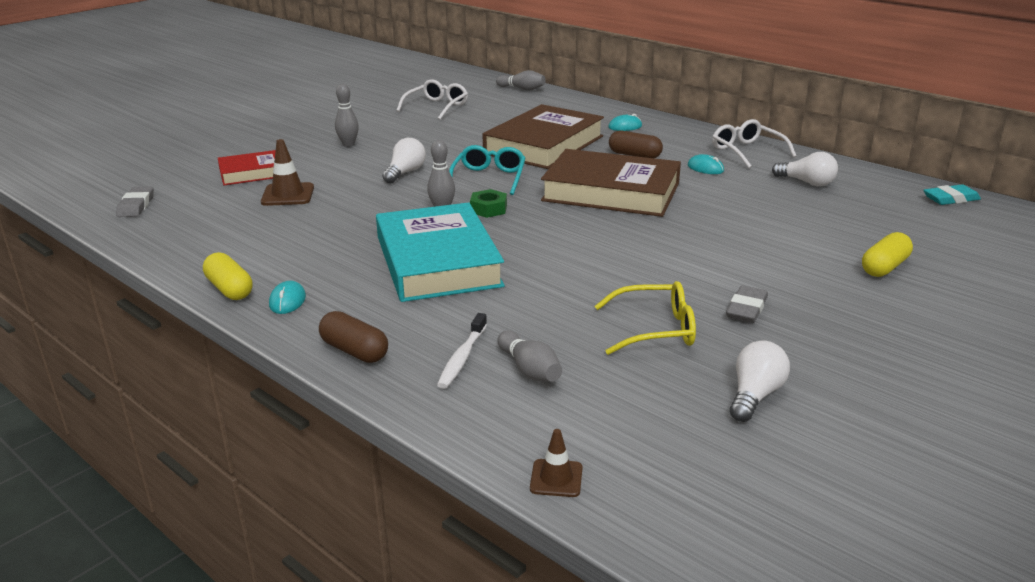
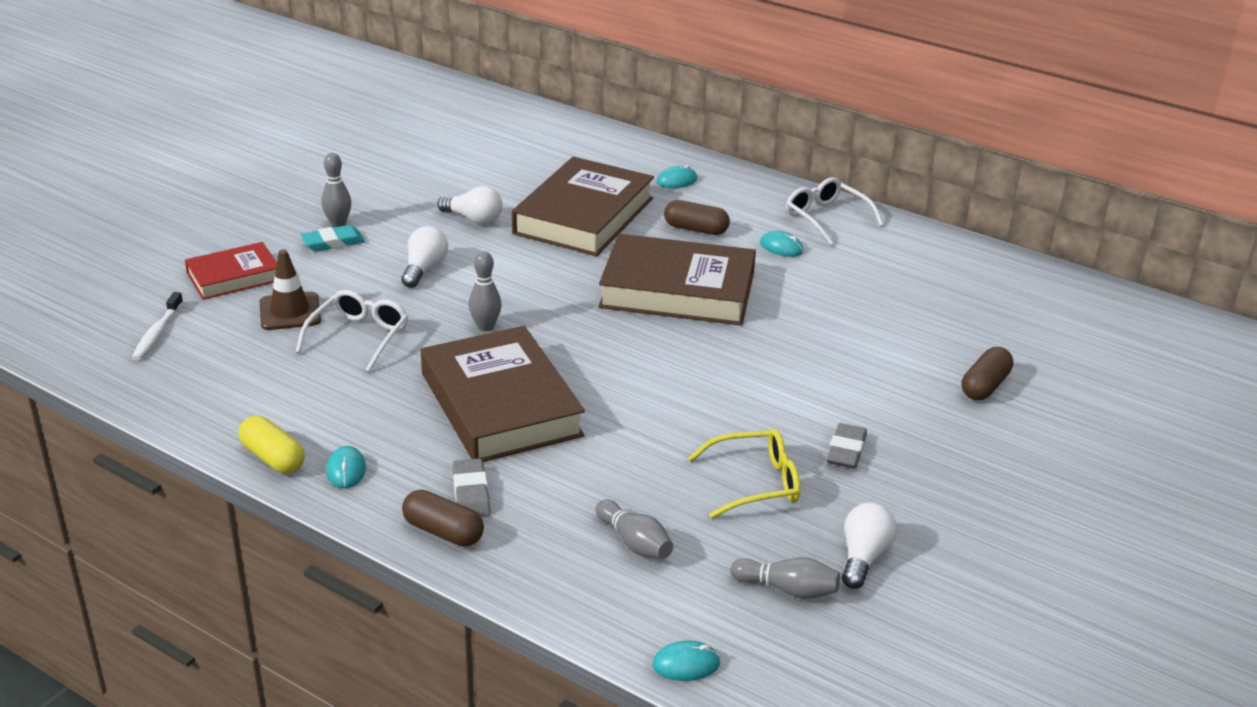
camera: 10 degrees left, 5 degrees up
grey eraser [116,186,154,217] -> grey eraser moved to [452,458,491,517]
turquoise book [376,202,505,302] -> brown book [421,326,585,462]
white glasses [396,79,468,120] -> white glasses moved to [296,290,409,372]
white toothbrush [437,313,487,389] -> white toothbrush moved to [131,292,183,361]
turquoise glasses [449,145,526,195] -> none
green nut [470,189,507,218] -> none
grey bowling pin [496,70,546,91] -> grey bowling pin moved to [730,557,840,599]
brown traffic cone [530,429,583,497] -> turquoise mouse [652,641,720,681]
white light bulb [772,152,838,186] -> white light bulb moved to [437,186,502,224]
yellow capsule [862,232,913,277] -> brown capsule [962,347,1013,400]
turquoise eraser [924,184,981,205] -> turquoise eraser moved to [300,225,365,252]

